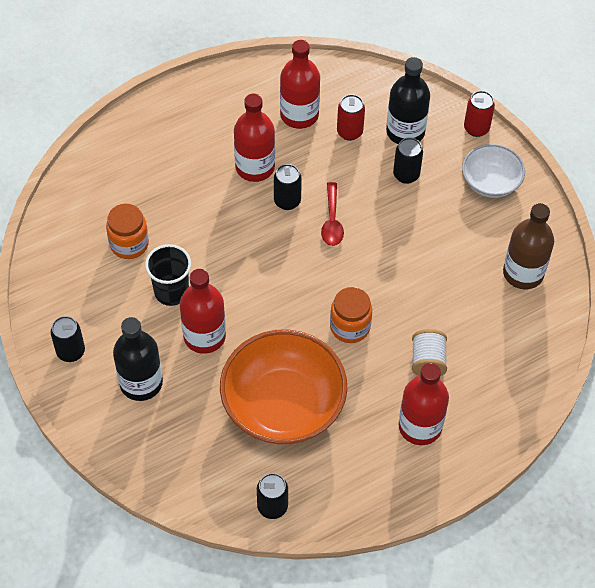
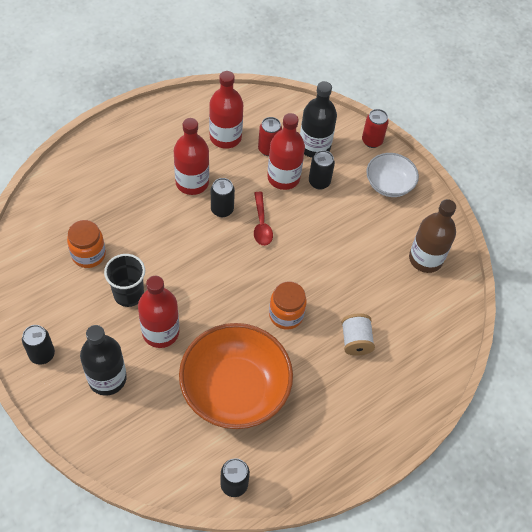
camera: 10 degrees left, 0 degrees up
red bottle [398,363,449,445] -> red bottle moved to [267,113,305,190]

